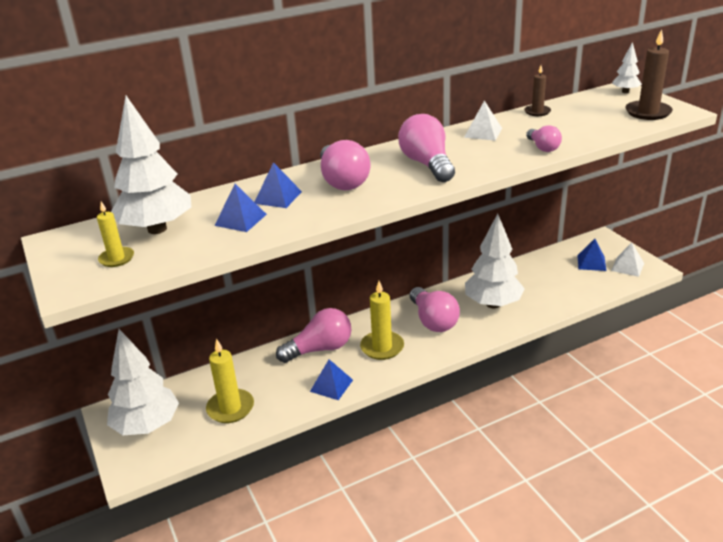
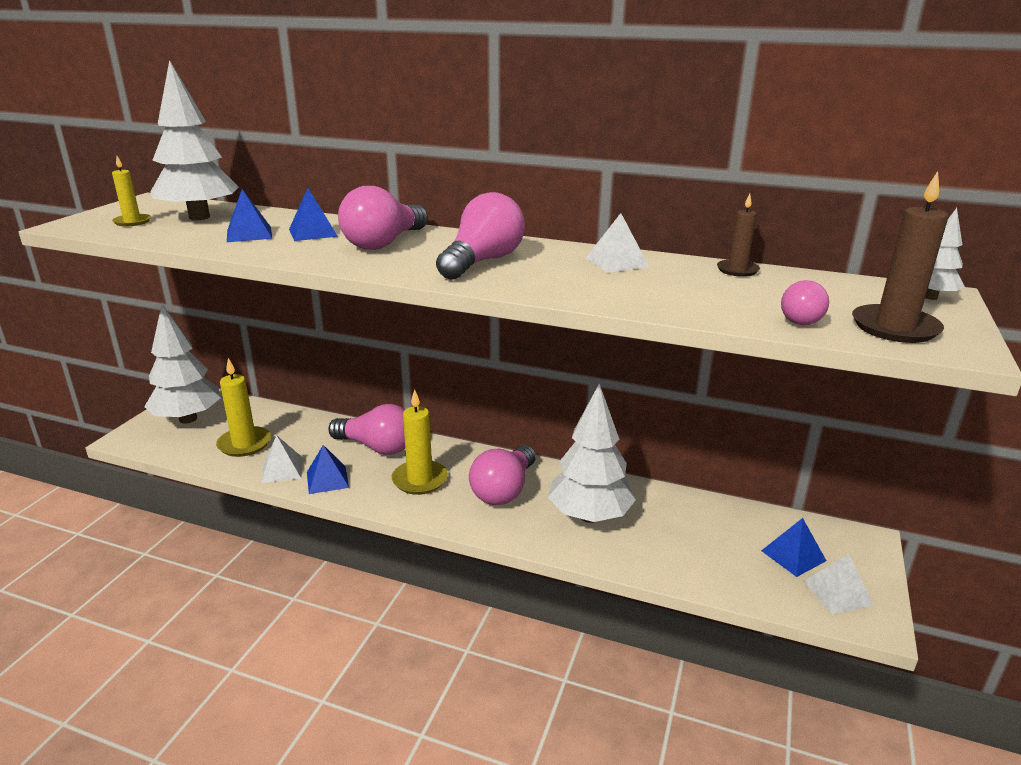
camera: 45 degrees right, 5 degrees down
pink light bulb [526,125,562,152] -> pink light bulb moved to [781,280,829,325]
none -> white pyramid [261,435,303,483]

